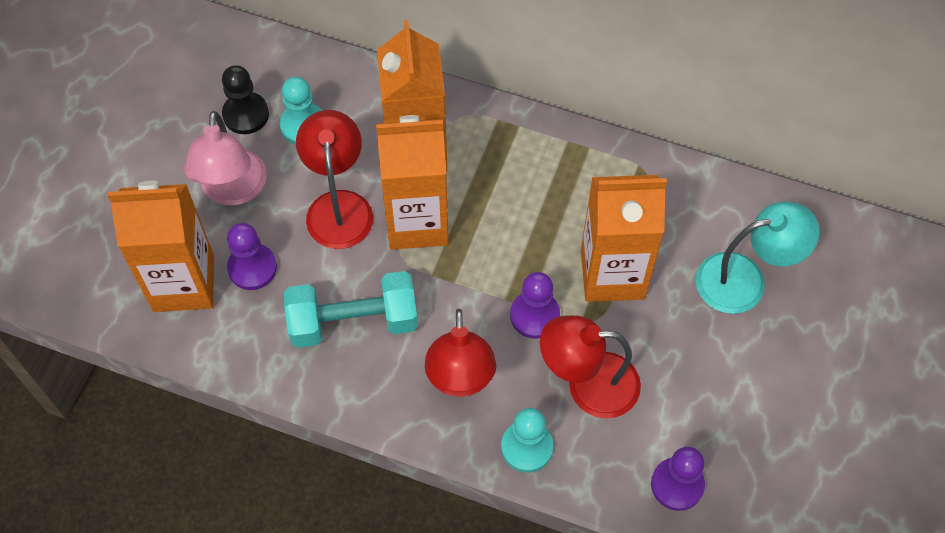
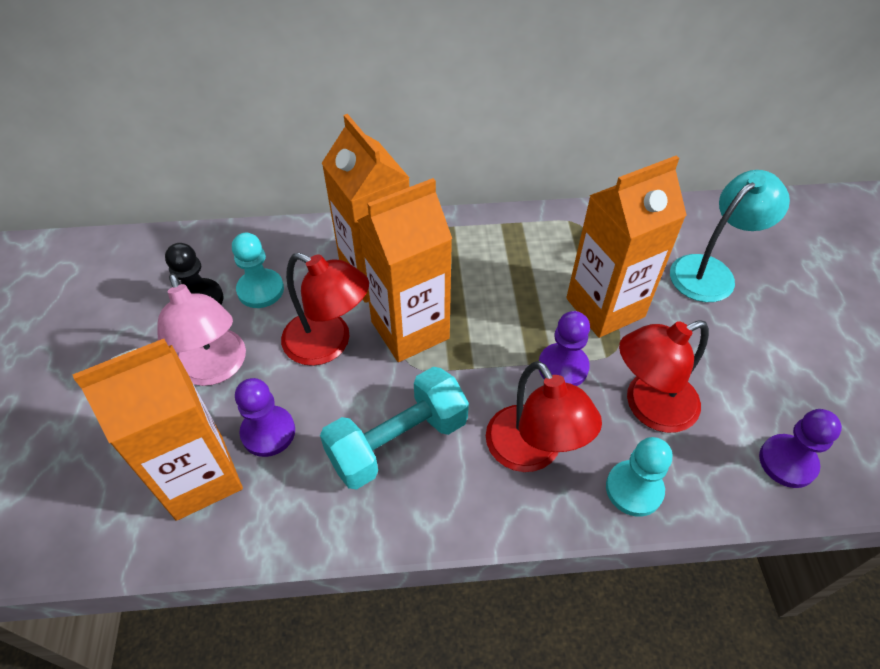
camera: 25 degrees left, 10 degrees down
red lamp [296,110,373,249] -> red lamp turned 150 degrees clockwise [281,253,369,366]

